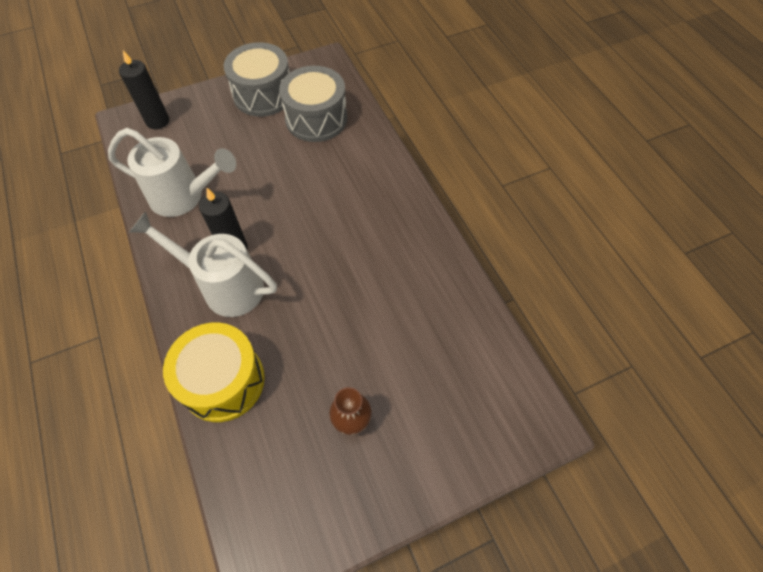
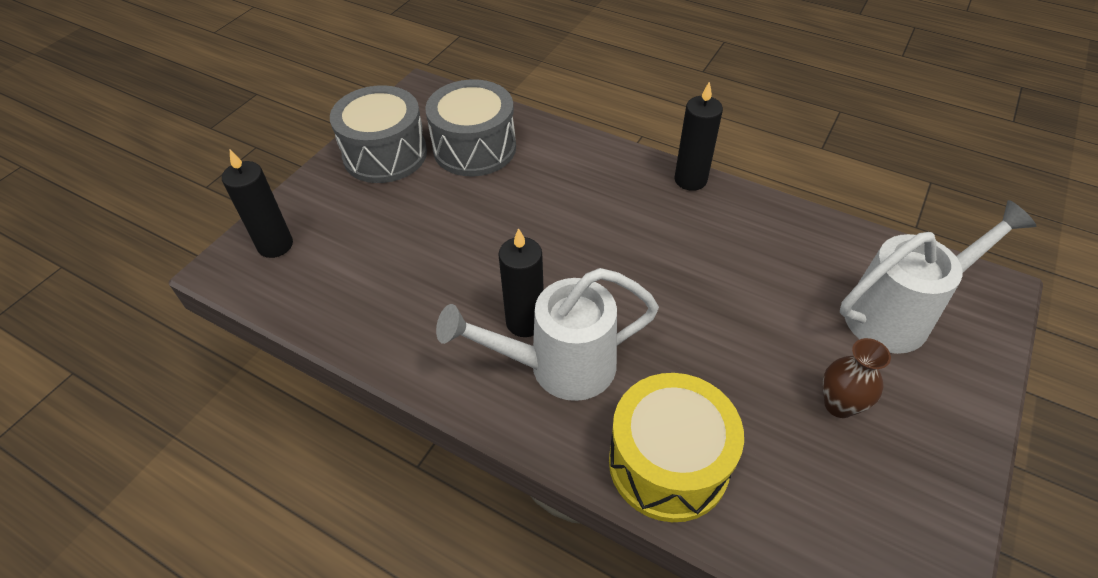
camera: 35 degrees left, 10 degrees down
white watering can [108,128,236,217] -> white watering can moved to [840,200,1037,354]
none -> black candle [674,81,723,191]

